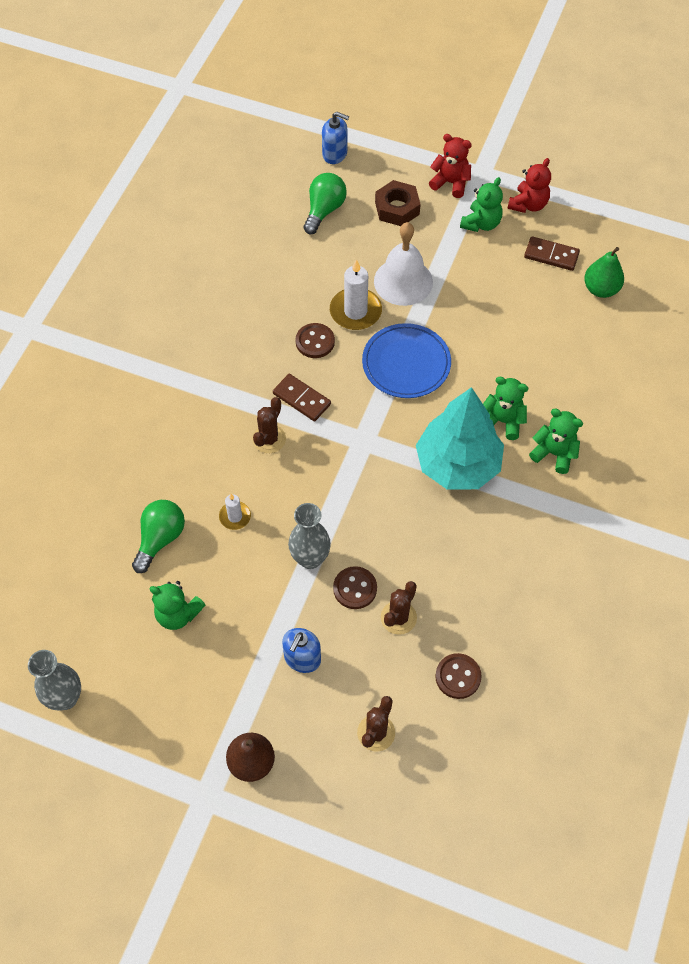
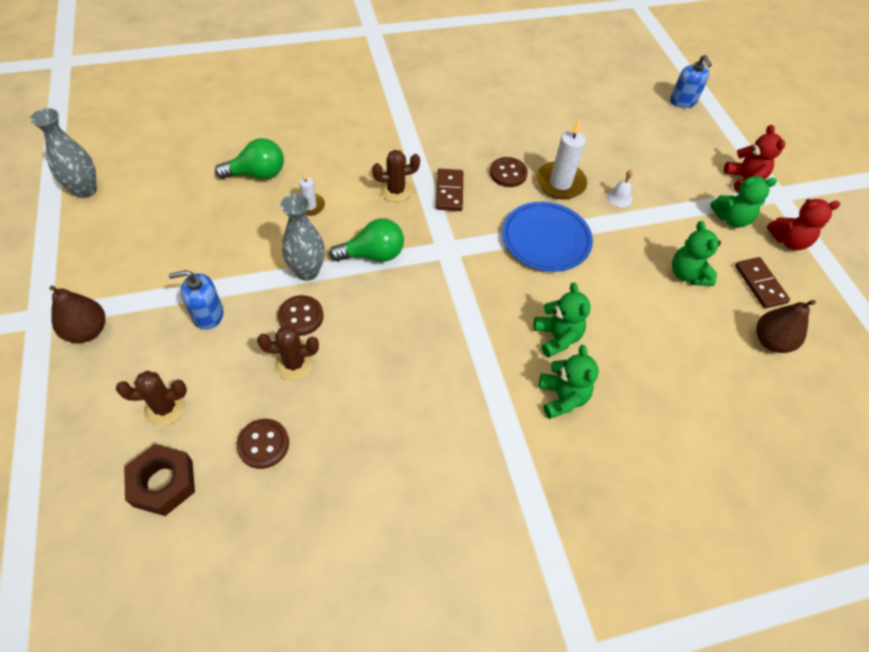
camera: 50 degrees right, 5 degrees down
green teddy bear [149,581,205,630] -> green teddy bear moved to [672,221,721,286]
green light bulb [304,173,347,234] -> green light bulb moved to [329,218,404,262]
white bell [374,222,433,306] -> white bell [607,170,633,207], size x0.43
brown nut [375,180,421,226] -> brown nut moved to [124,444,195,516]
turquoise tree [416,387,504,490] -> none
green pear [584,247,624,298] -> brown pear [756,300,816,353]

